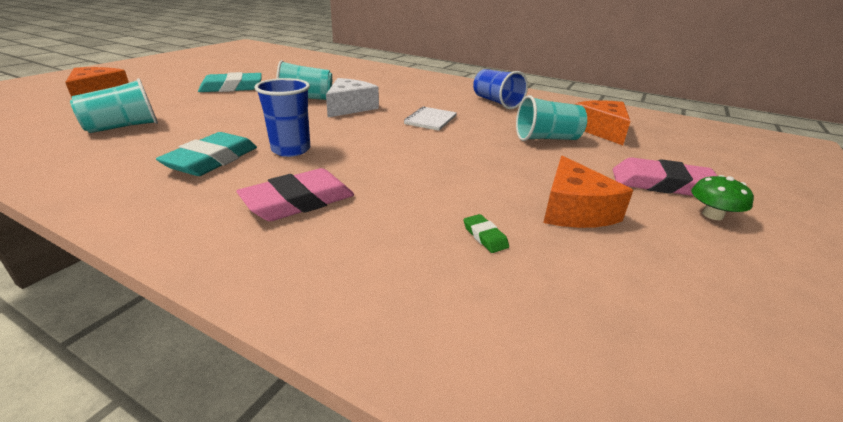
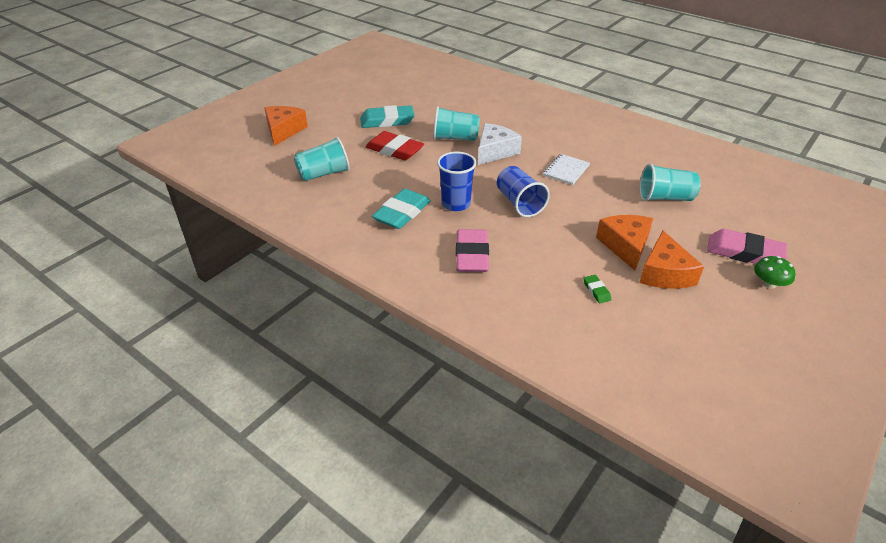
camera: 10 degrees right, 10 degrees up
pink eraser [236,168,354,221] -> pink eraser turned 60 degrees counterclockwise [456,229,489,272]
blue cup [473,69,528,109] -> blue cup moved to [497,166,550,217]
orange cheese [575,100,631,145] -> orange cheese moved to [596,215,653,270]
none -> red eraser [366,131,424,160]

